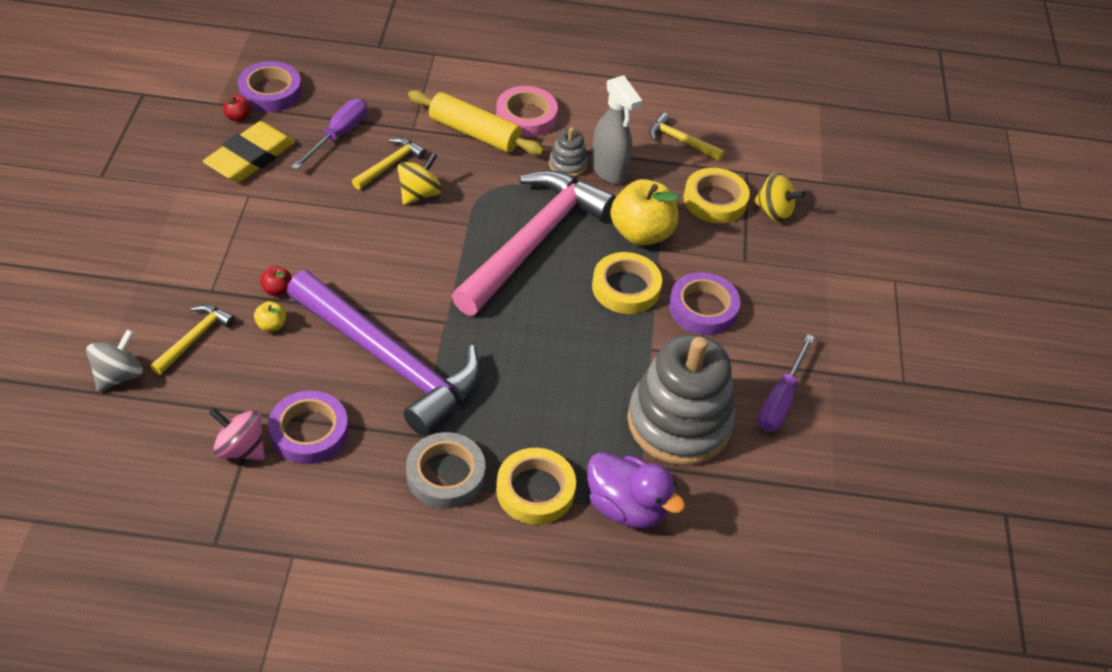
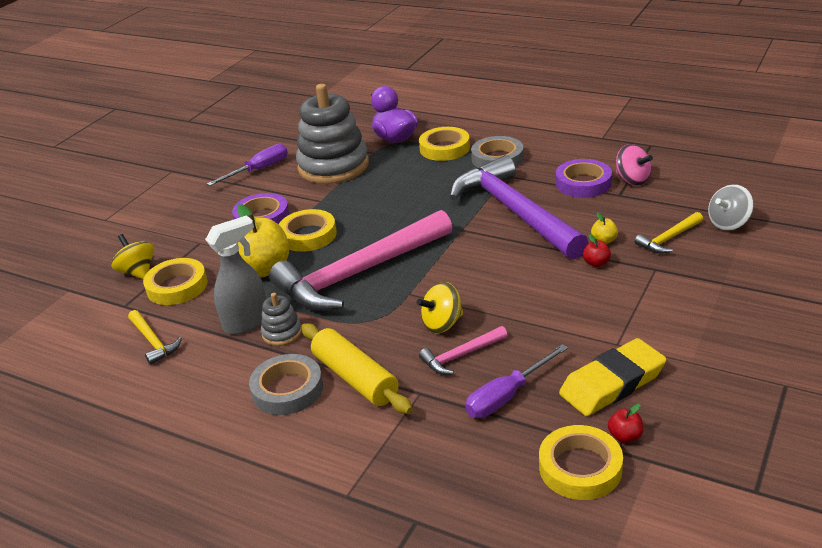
camera: 150 degrees left, 15 degrees down
purple tape [238,61,302,112] -> yellow tape [539,425,623,500]
yellow hammer [352,138,426,189] -> pink hammer [419,326,508,375]
pink tape [496,86,558,137] -> grey tape [249,354,323,415]
grey spray bottle [591,75,642,184] -> grey spray bottle turned 60 degrees clockwise [205,215,266,335]

